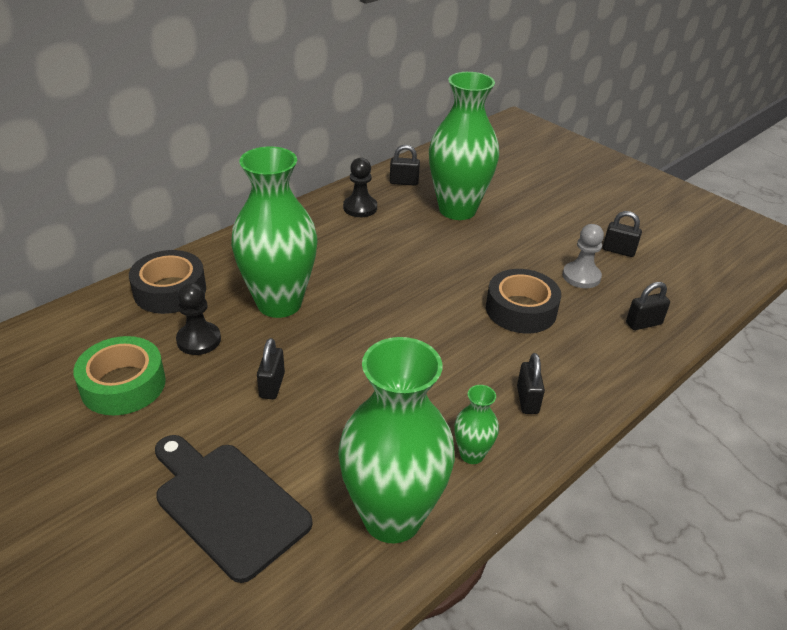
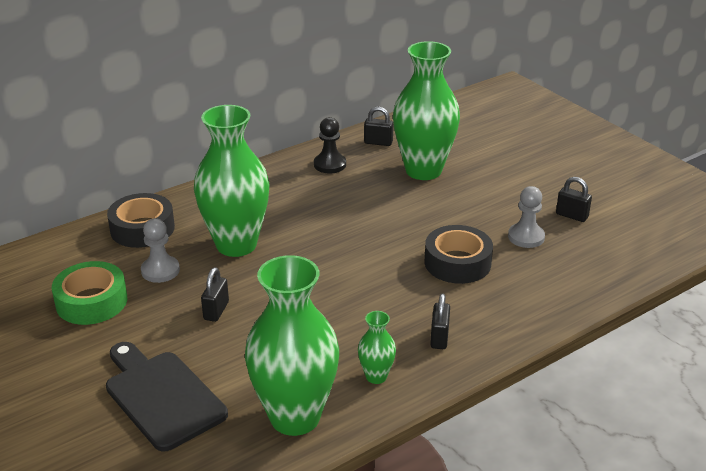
camera: 10 degrees right, 5 degrees down
black pawn [176,283,221,355] -> grey pawn [141,218,180,283]
black padlock [626,282,670,330] -> none

